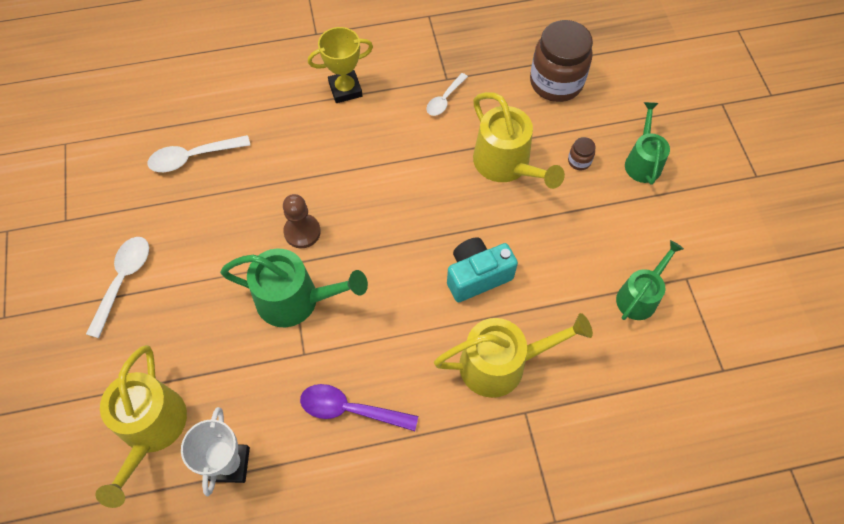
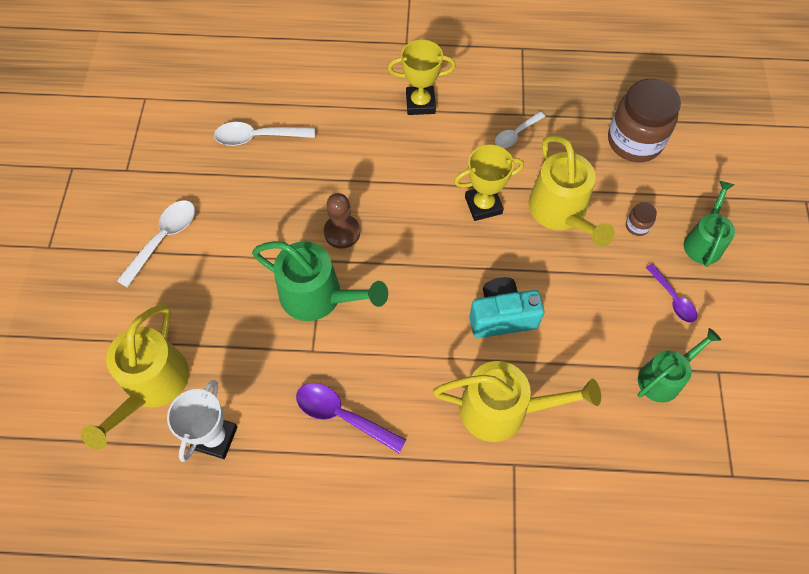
camera: 15 degrees right, 0 degrees up
none -> yellow trophy [454,145,524,221]
none -> purple spoon [646,263,697,323]

